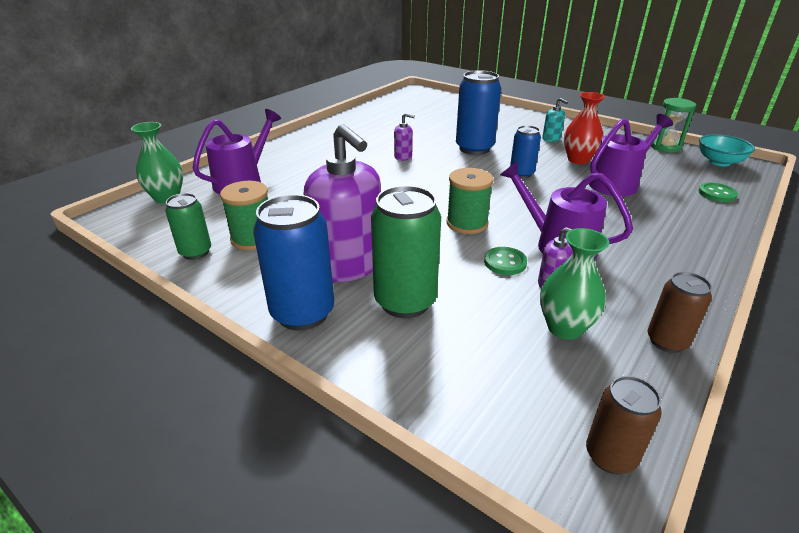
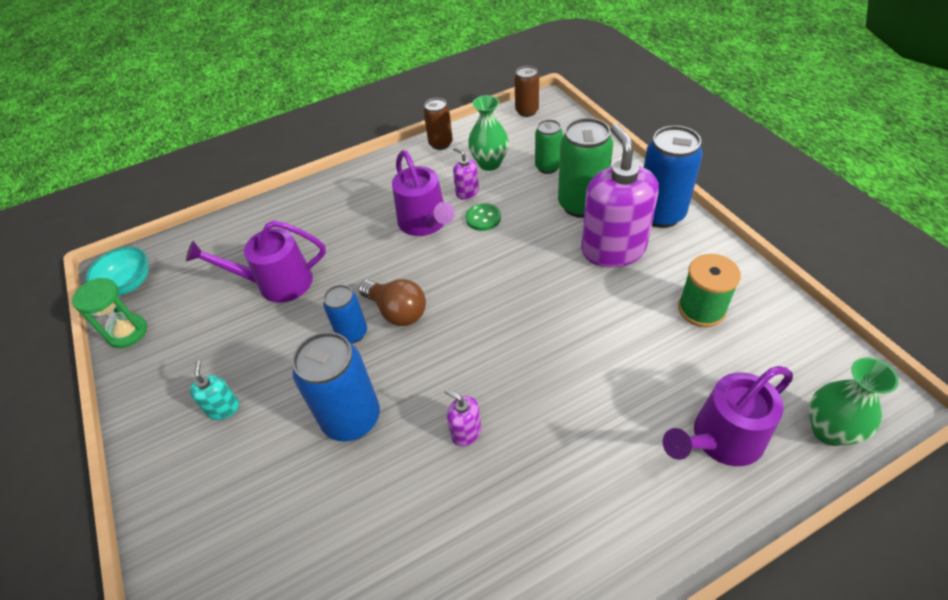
camera: 150 degrees left, 15 degrees up
green can [165,193,211,260] -> green can moved to [535,119,563,174]
green spool [446,168,493,234] -> none
red vase [564,92,605,164] -> none
green button [699,183,738,202] -> none
none -> brown light bulb [359,279,426,326]

